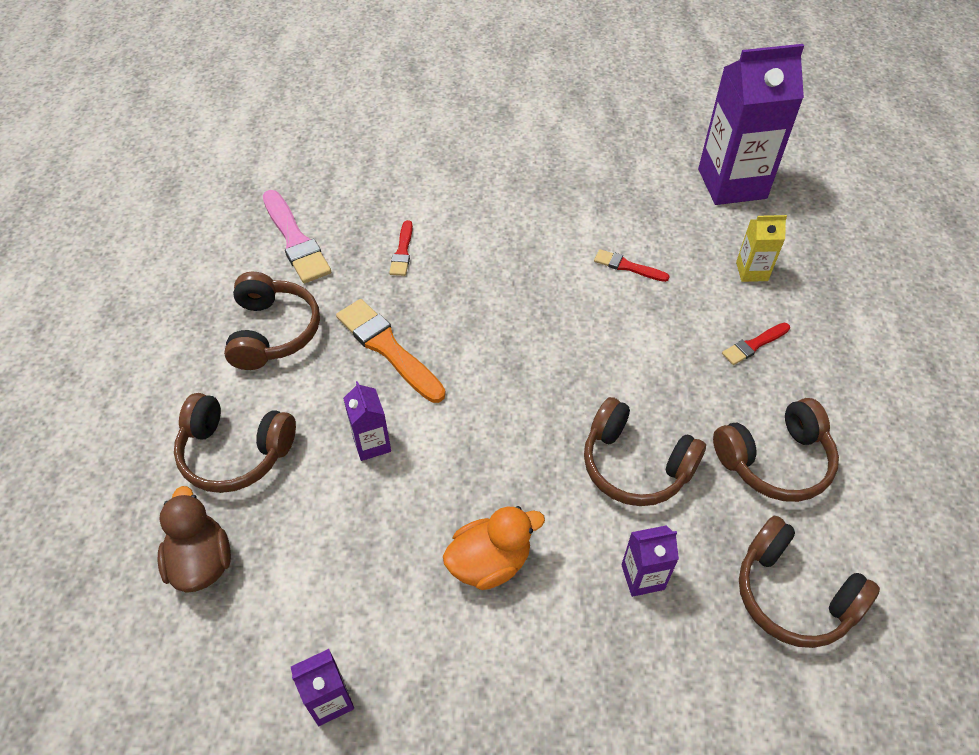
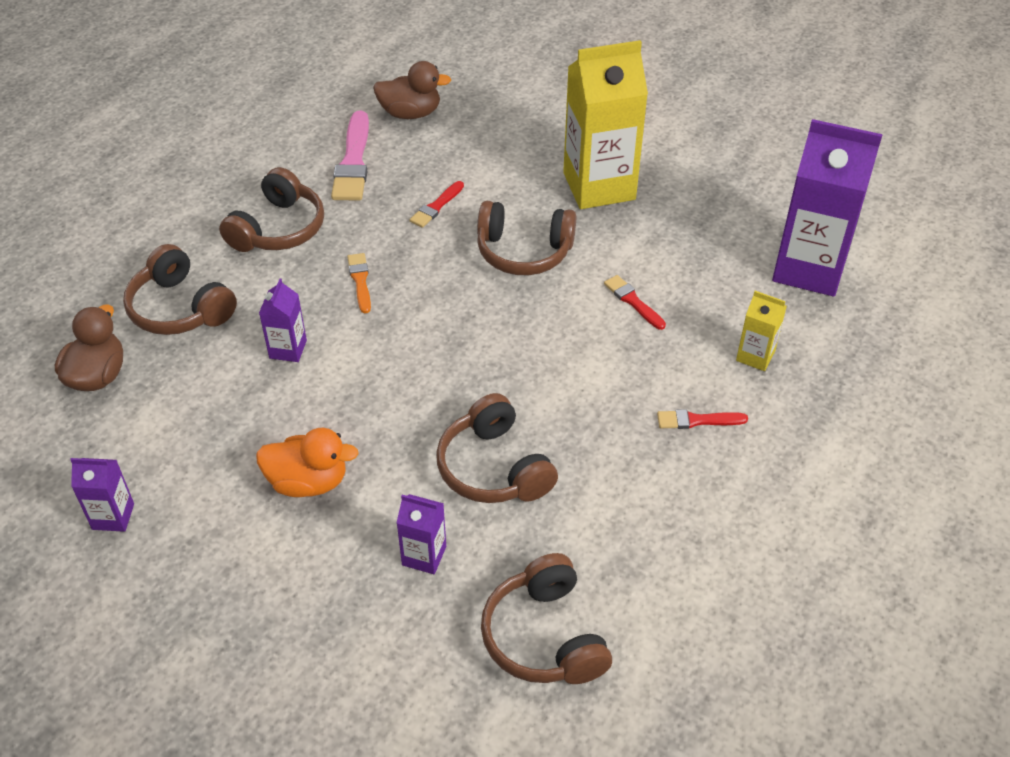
camera: 30 degrees right, 5 degrees down
orange brush [336,299,446,403] -> orange brush [347,253,371,313], size x0.54
brown headphones [713,398,839,502] -> brown headphones moved to [477,201,576,275]
none -> brown duck [373,61,451,119]
none -> yellow carton [563,40,648,209]

